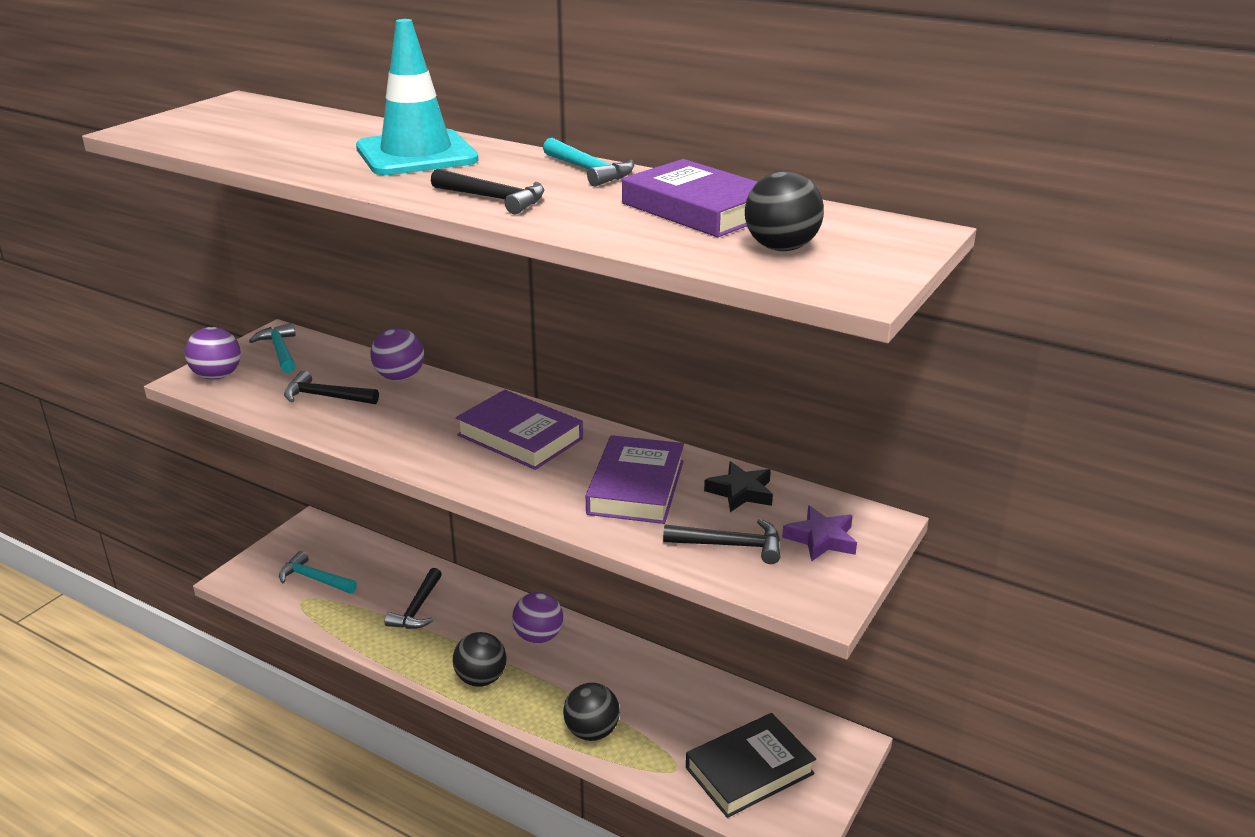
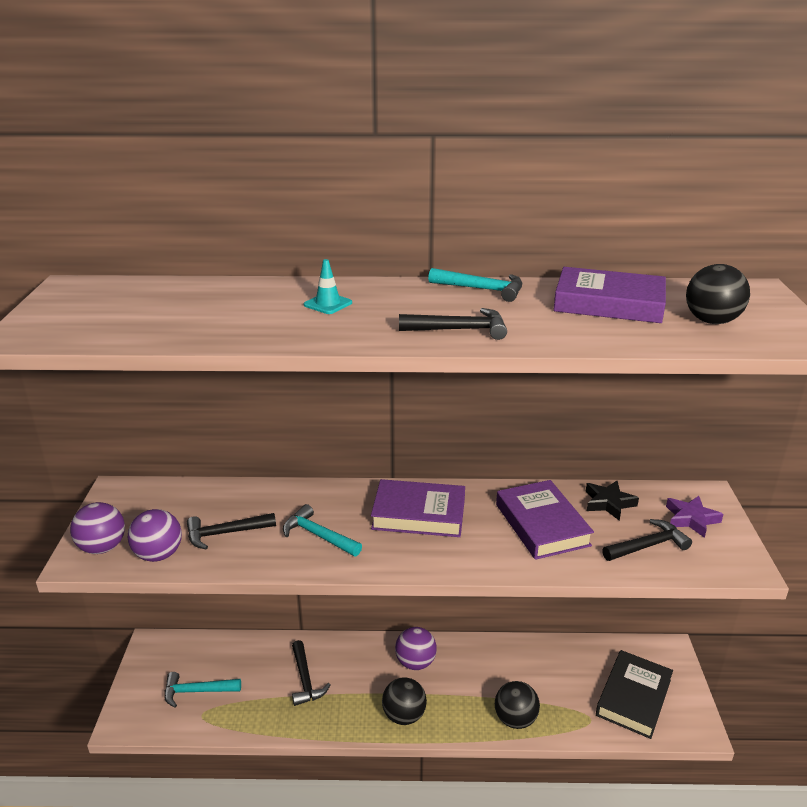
camera: 30 degrees left, 0 degrees up
turquoise hammer [249,323,296,373] -> turquoise hammer moved to [283,504,362,556]
turquoise traffic cone [356,19,479,175] -> turquoise traffic cone [304,259,352,314], size x0.40
purple ball [370,328,424,381] -> purple ball moved to [128,509,182,562]

